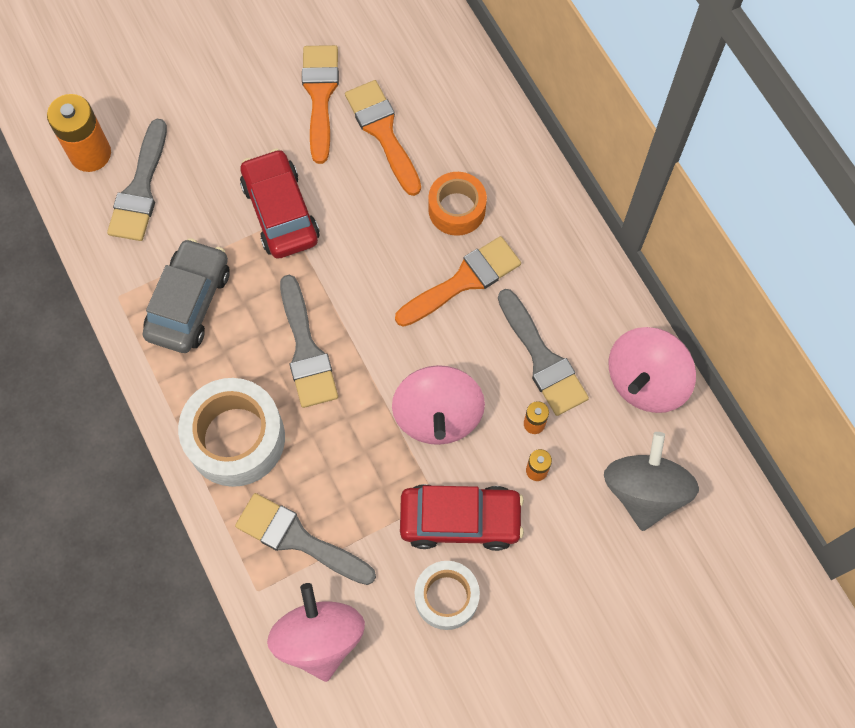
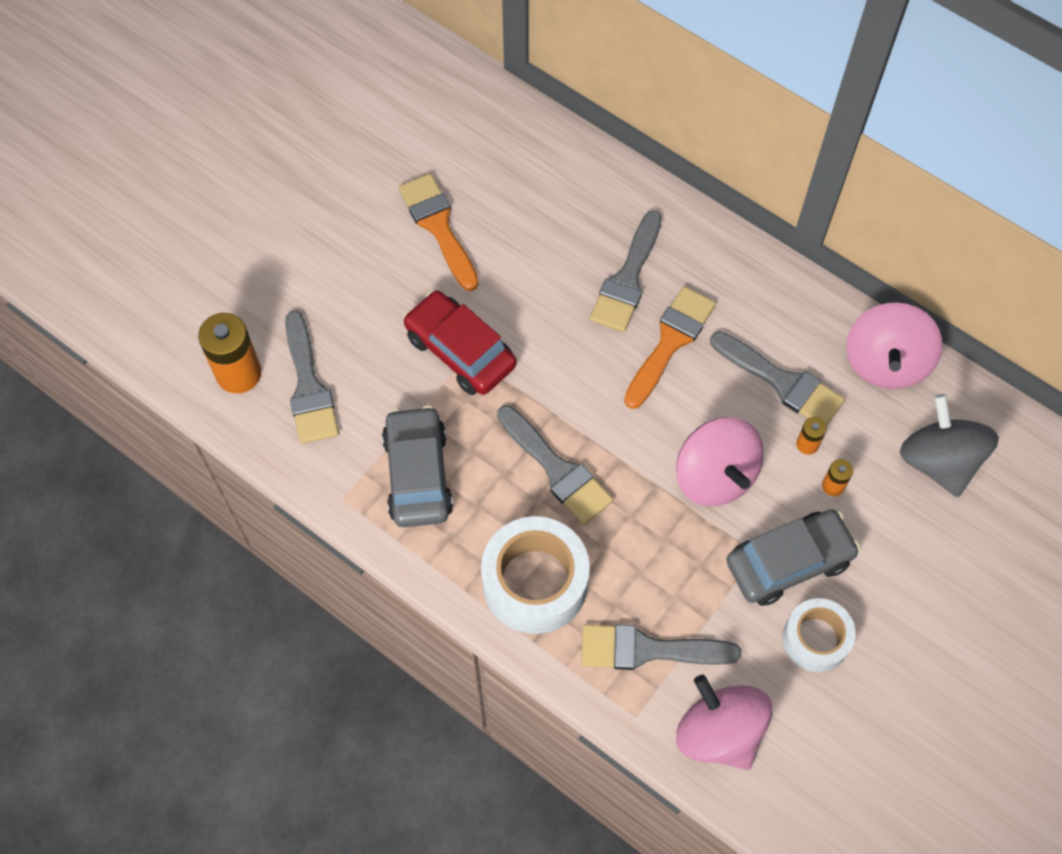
camera: 25 degrees left, 5 degrees down
orange brush [345,80,421,196] -> none
red car [400,484,524,551] -> grey car [726,509,860,606]
orange tape [428,172,487,236] -> grey brush [590,210,662,332]

